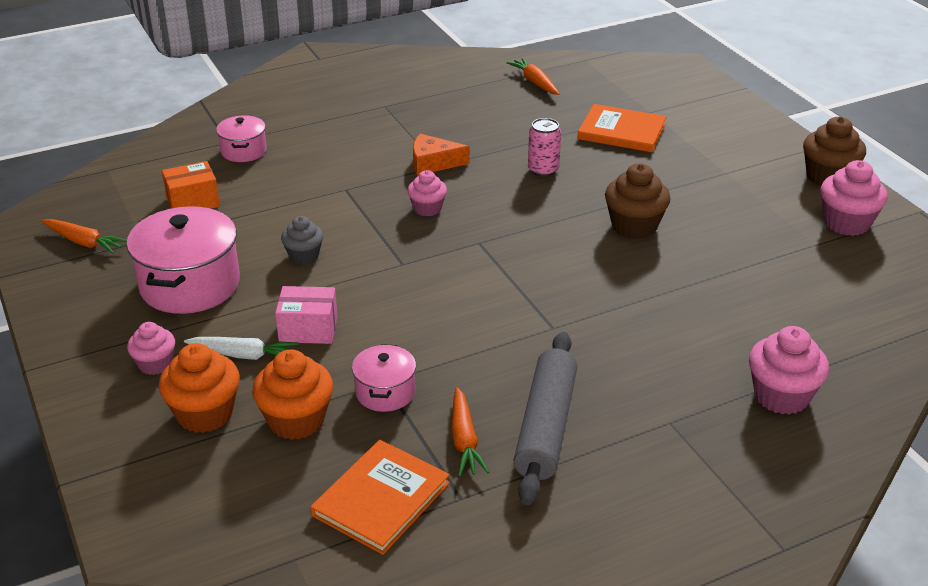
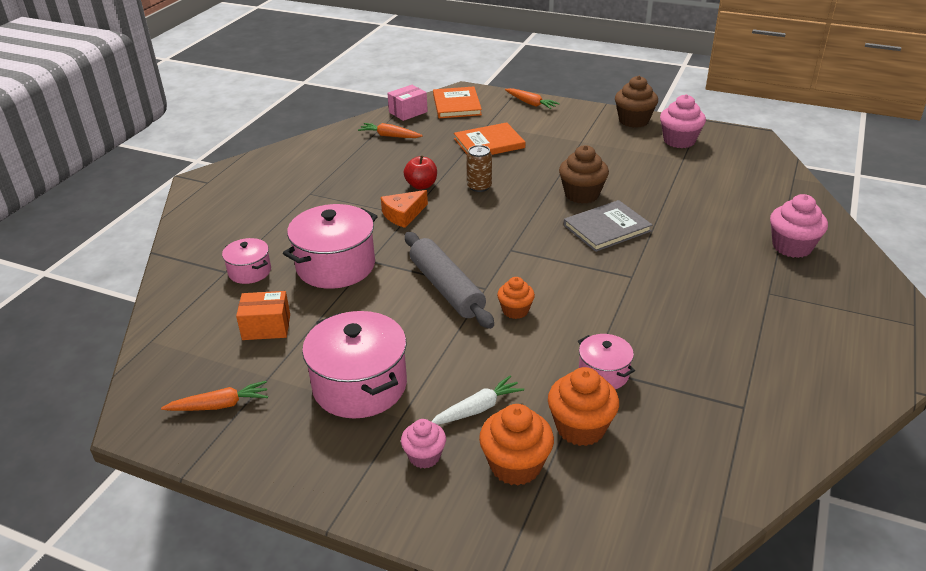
camera: 40 degrees left, 0 degrees up
orange box [162,161,220,209] -> orange box turned 60 degrees clockwise [236,291,290,340]
pink box [275,286,338,344] -> pink box moved to [387,85,428,121]
grey cupcake [281,216,323,264] -> none
orange book [310,440,450,555] -> orange book moved to [433,87,482,118]
pink cupcake [407,170,447,216] -> none
orange carrot [451,387,489,477] -> orange carrot moved to [505,88,560,109]
grey rolling pin [513,332,577,505] -> grey rolling pin moved to [405,232,494,329]
pink can [528,118,561,177] -> brown can [466,145,492,192]
none -> pink pot [283,204,378,289]
none -> red apple [404,155,437,190]
none -> orange cupcake [497,277,535,319]
none -> grey book [564,200,652,252]

